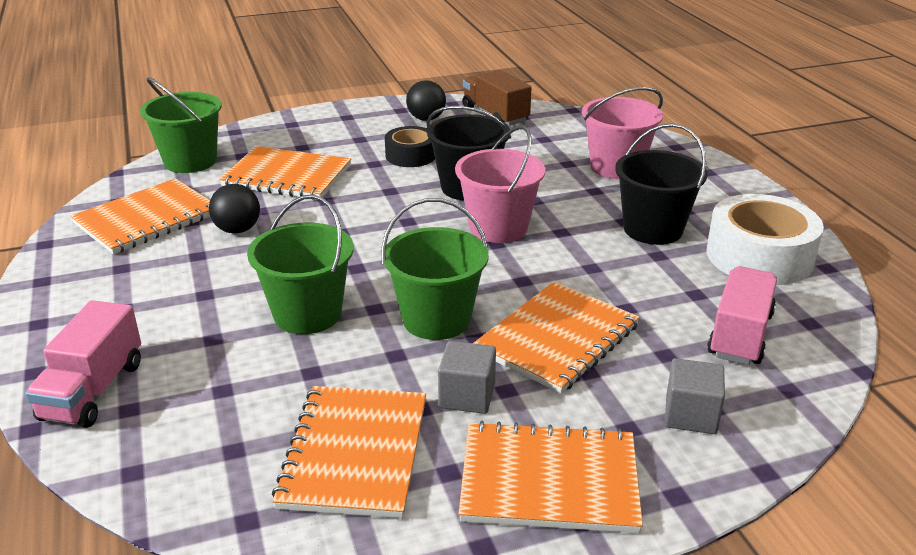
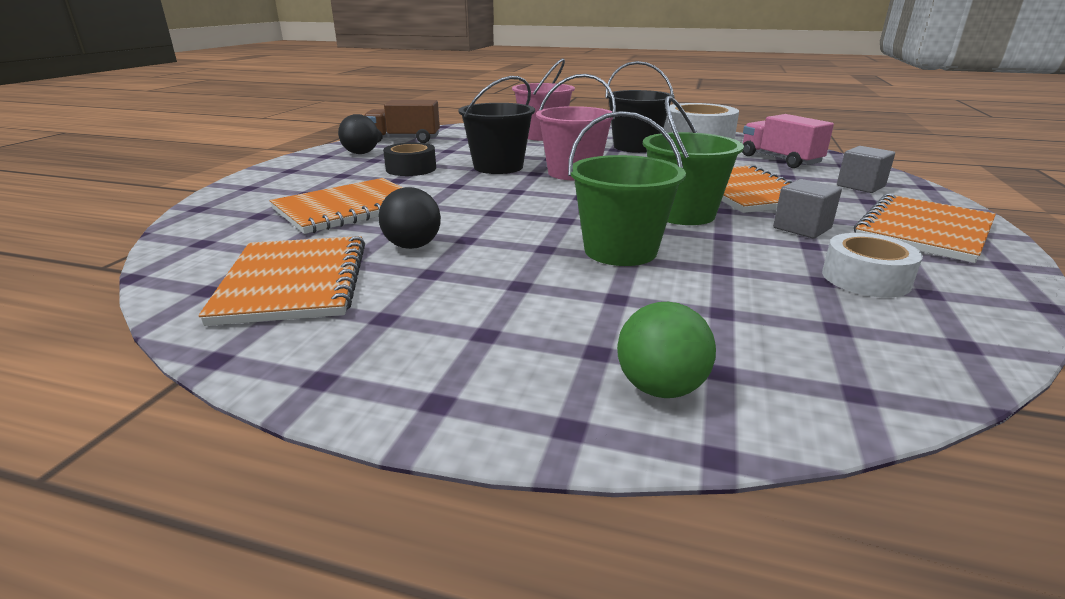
camera: 55 degrees left, 5 degrees down
pink truck [25,300,141,428] -> green ball [617,302,716,398]
green bucket [140,77,222,173] -> none
orange notebook [272,386,426,518] -> white tape [822,233,923,298]

